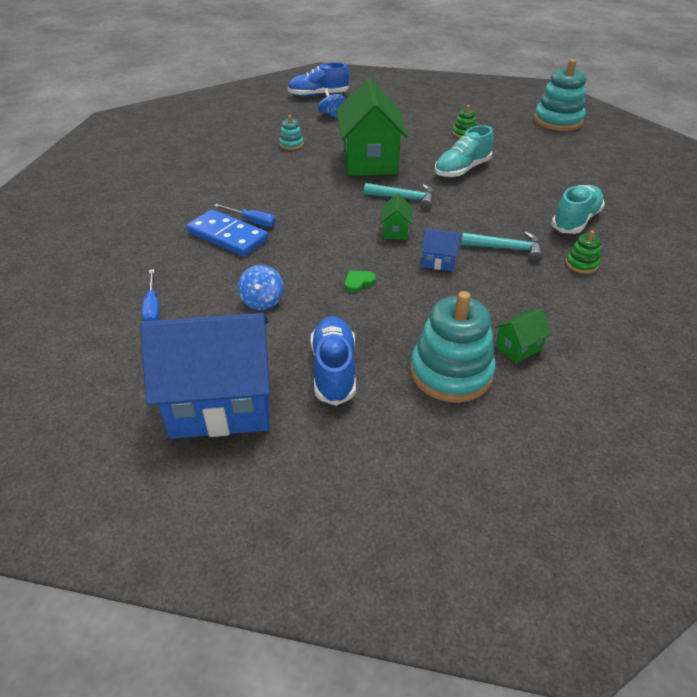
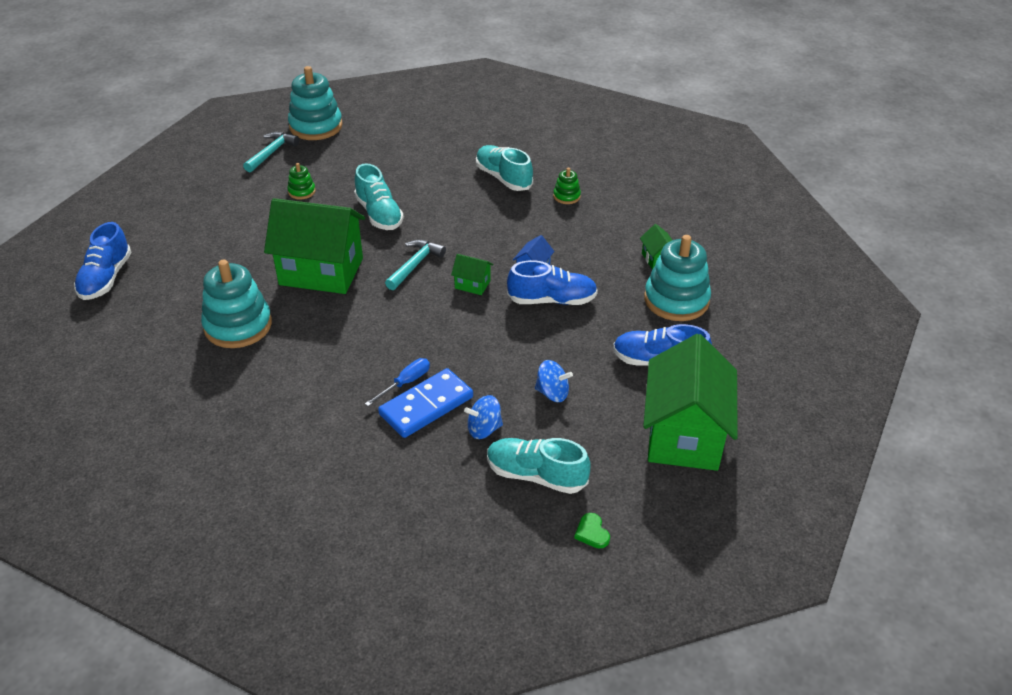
camera: 75 degrees left, 0 degrees up
blue house [140,313,270,439] -> green house [643,334,738,471]
blue screwdriver [142,269,160,321] -> turquoise shoe [487,438,591,494]
turquoise stacking toy [279,115,304,150] -> turquoise stacking toy [201,260,272,348], size x2.11
blue spinning top [318,89,345,118] -> blue spinning top moved to [464,395,503,439]
green heart [345,270,376,292] -> green heart moved to [574,513,610,549]
turquoise hammer [461,231,543,262] -> turquoise hammer moved to [243,132,299,172]
none -> blue shoe [507,260,598,305]

